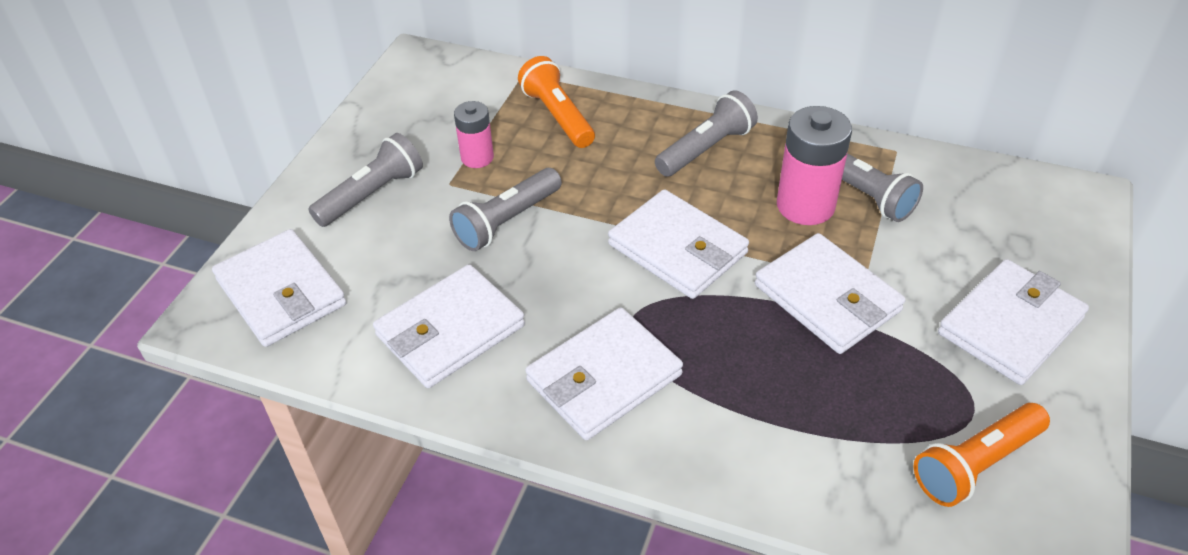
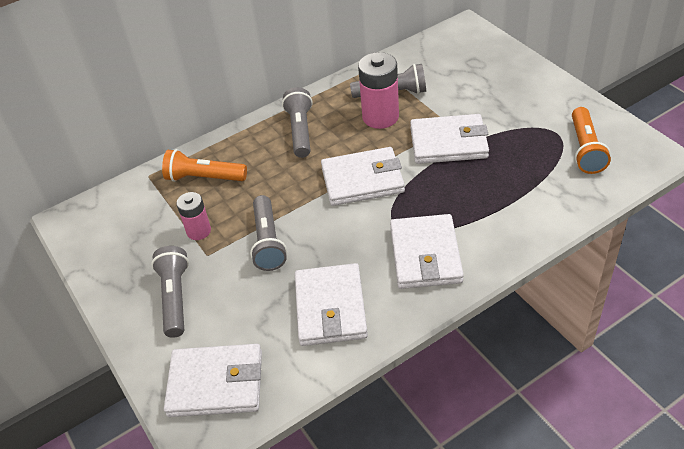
camera: 50 degrees left, 0 degrees up
white wallet [938,259,1089,385] -> none

